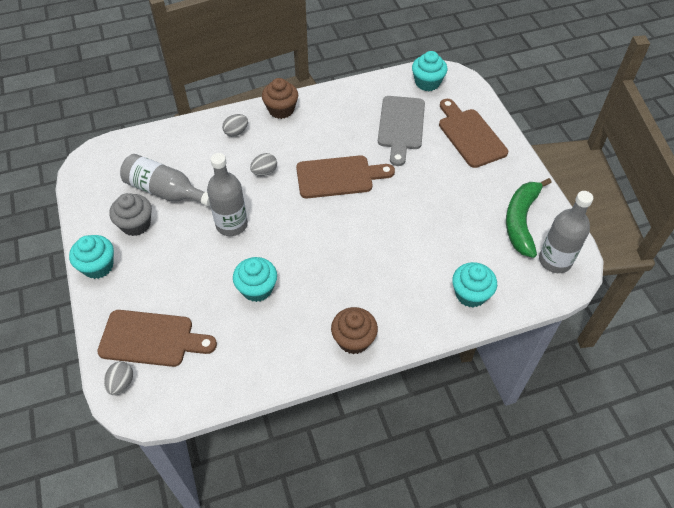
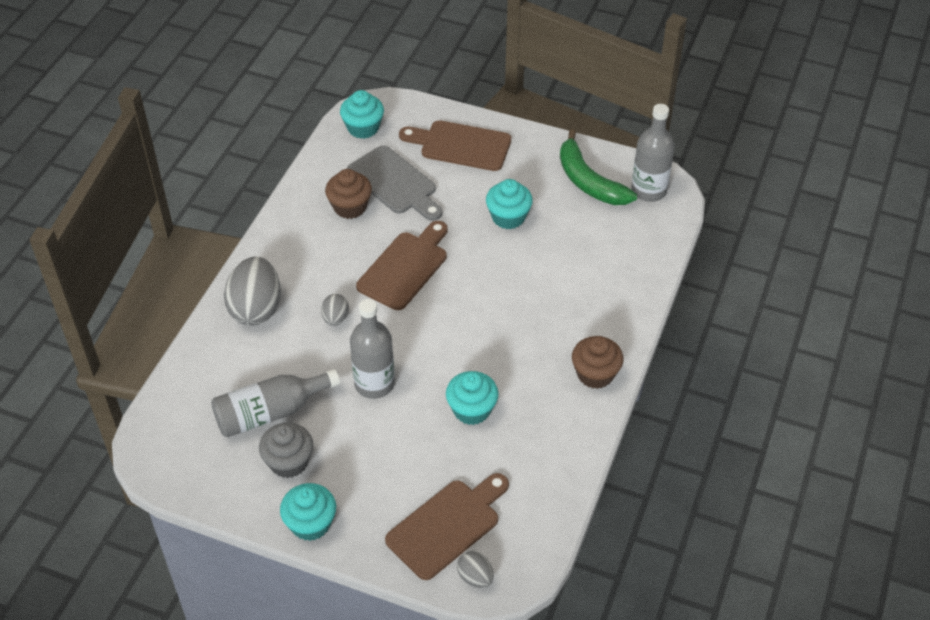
camera: 50 degrees left, 5 degrees down
grey egg [222,114,248,137] -> grey egg [224,257,281,326], size x2.02
brown cupcake [262,78,298,119] -> brown cupcake moved to [325,169,372,219]
turquoise cupcake [452,262,497,307] -> turquoise cupcake moved to [486,179,533,229]

